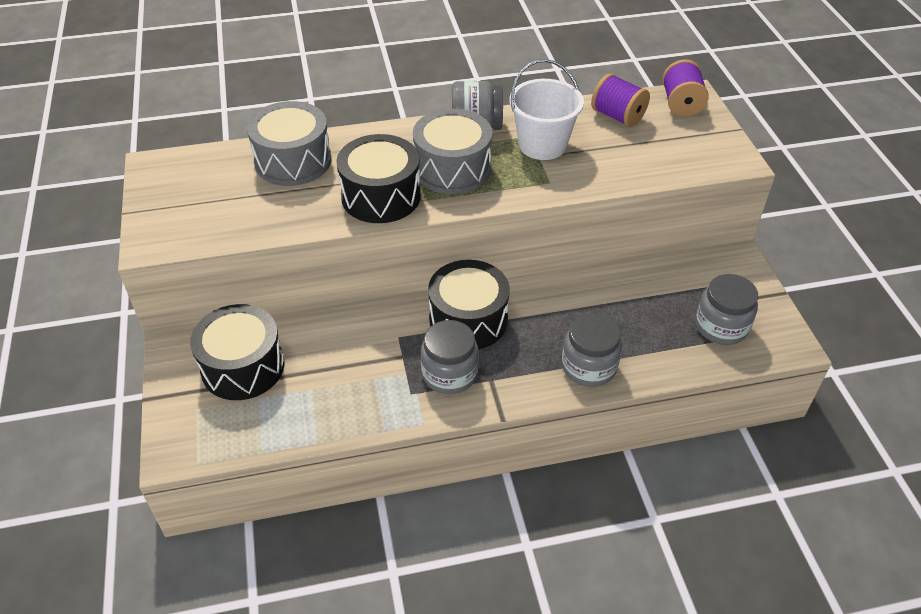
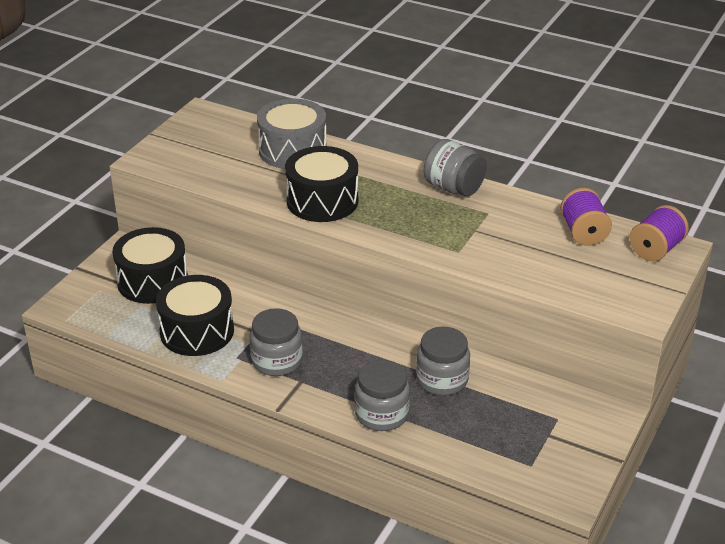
camera: 40 degrees right, 10 degrees down
grey drum [413,108,493,194] -> none
black drum [428,260,510,349] -> black drum moved to [156,275,234,356]
white bucket [510,59,584,160] -> none
grey jar [695,274,759,345] -> grey jar moved to [416,327,470,396]

